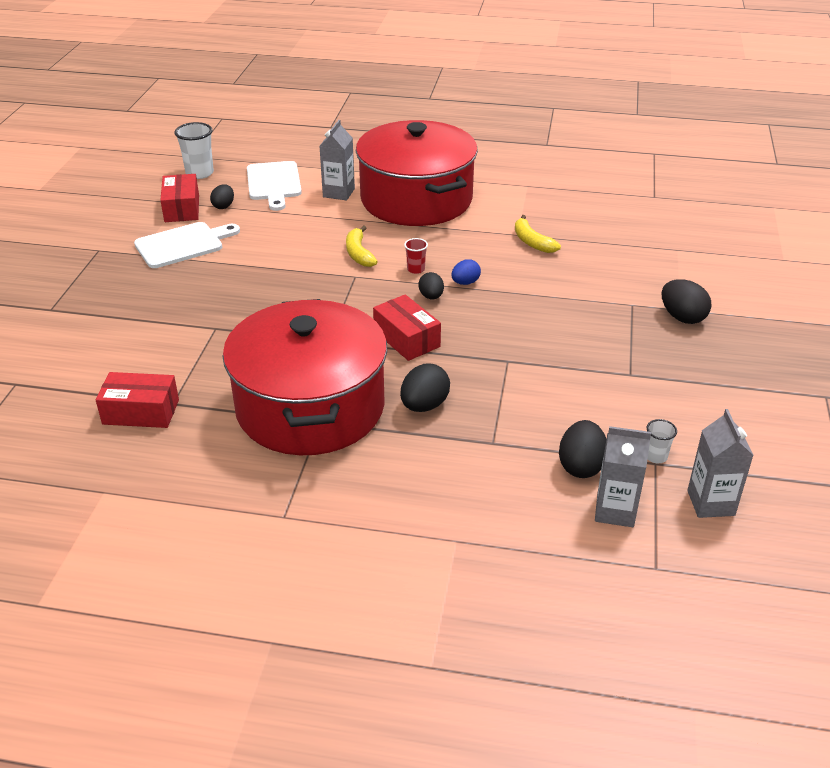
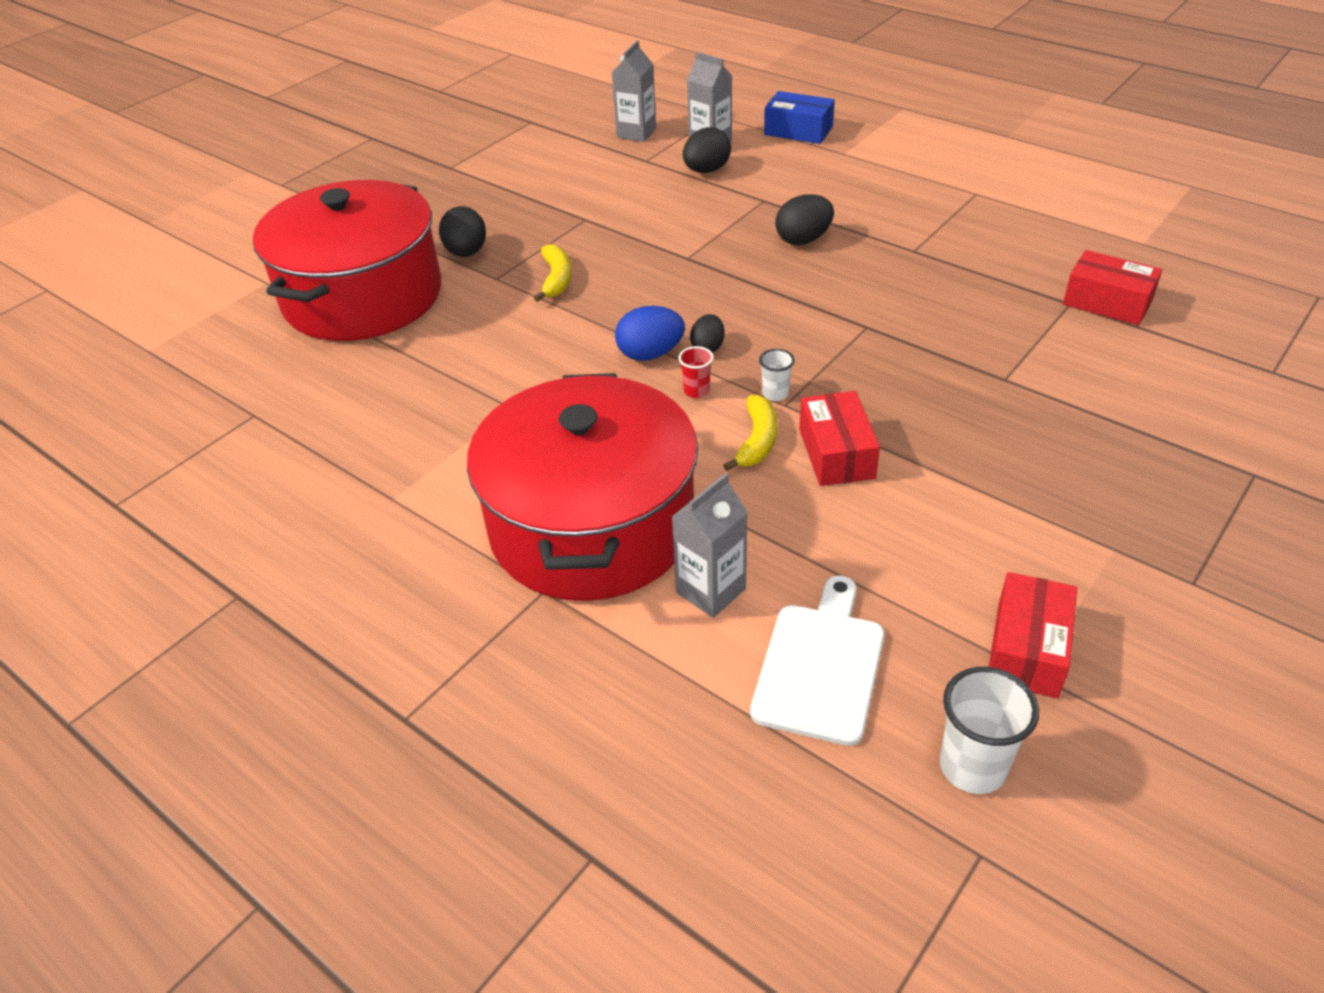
camera: 150 degrees left, 5 degrees up
white cutting board [134,222,240,268] -> none
black egg [210,184,234,209] -> none
red pot [223,299,387,455] -> red pot moved to [253,180,441,341]
red box [373,294,441,361] -> red box moved to [799,391,880,486]
blue egg [451,259,481,285] -> blue egg [615,306,685,361], size x1.55
yellow banana [515,215,561,253] -> yellow banana moved to [534,244,572,302]
white cup [646,419,677,463] -> white cup moved to [759,349,795,401]
none -> blue box [764,91,835,144]

